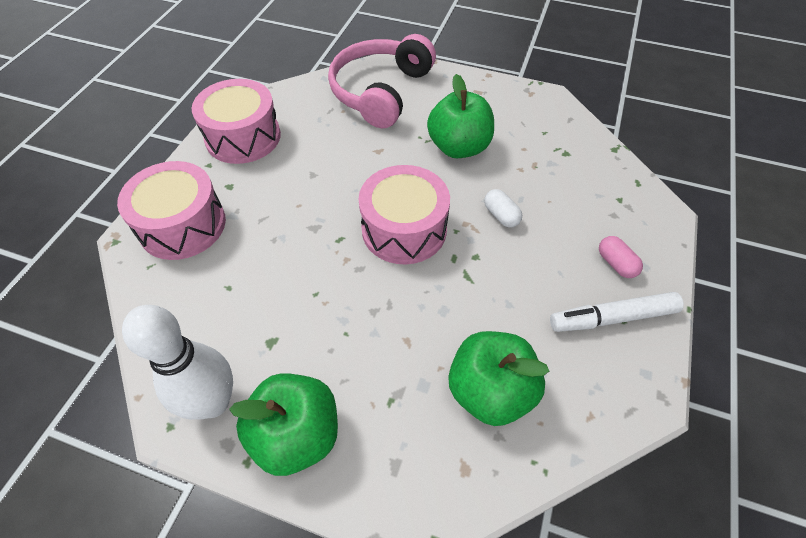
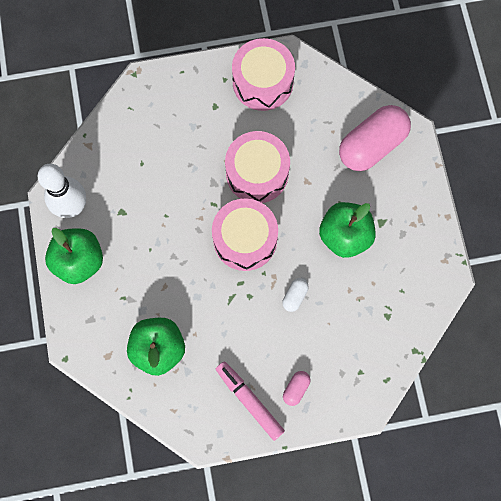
camera: 60 degrees right, 20 degrees up
pink drum [117,161,226,260] -> pink drum moved to [225,131,290,203]
pink headphones [328,34,436,128] -> pink capsule [339,105,411,171]
white marker [550,292,684,332] -> pink marker [216,361,285,441]

